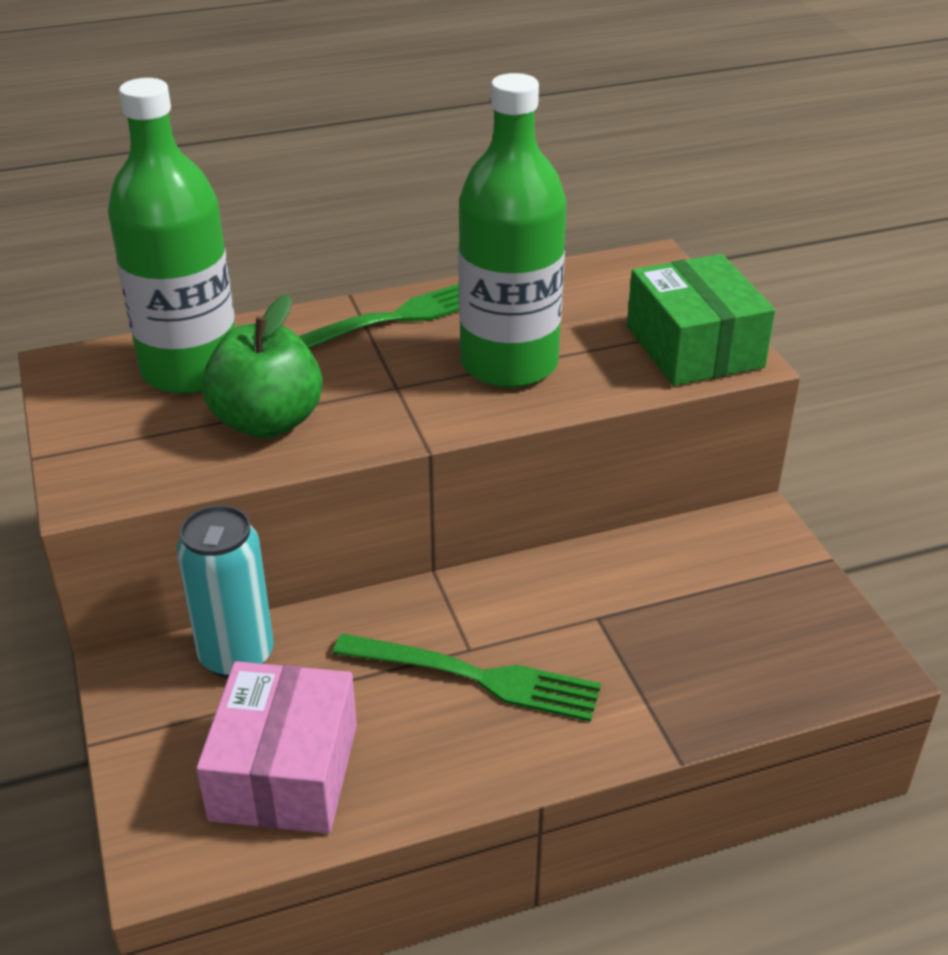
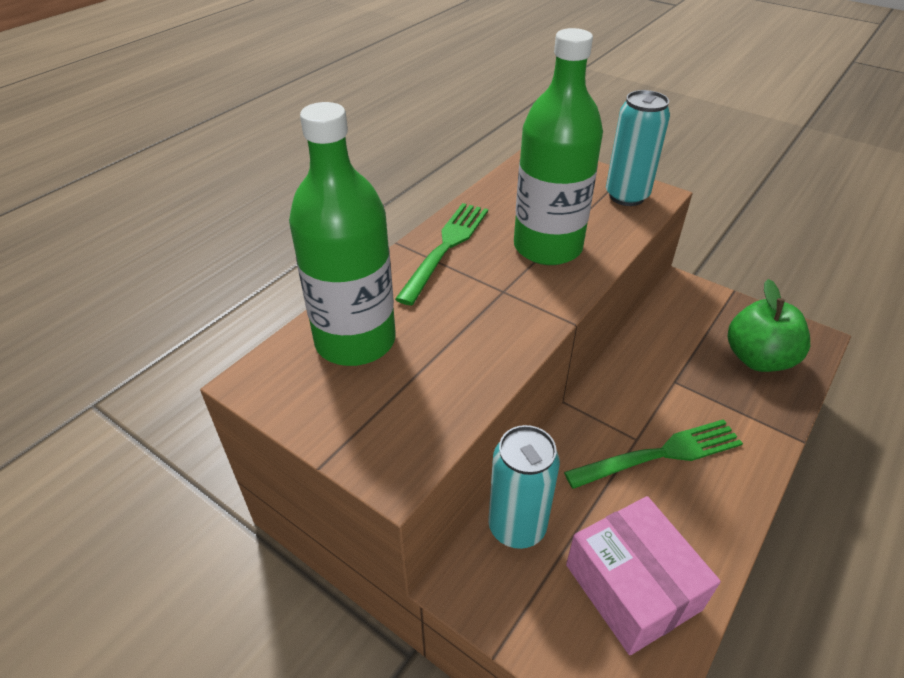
camera: 35 degrees left, 5 degrees up
green apple [202,294,323,439] -> green apple moved to [728,279,810,372]
green box [627,254,775,386] -> turquoise can [606,90,670,206]

